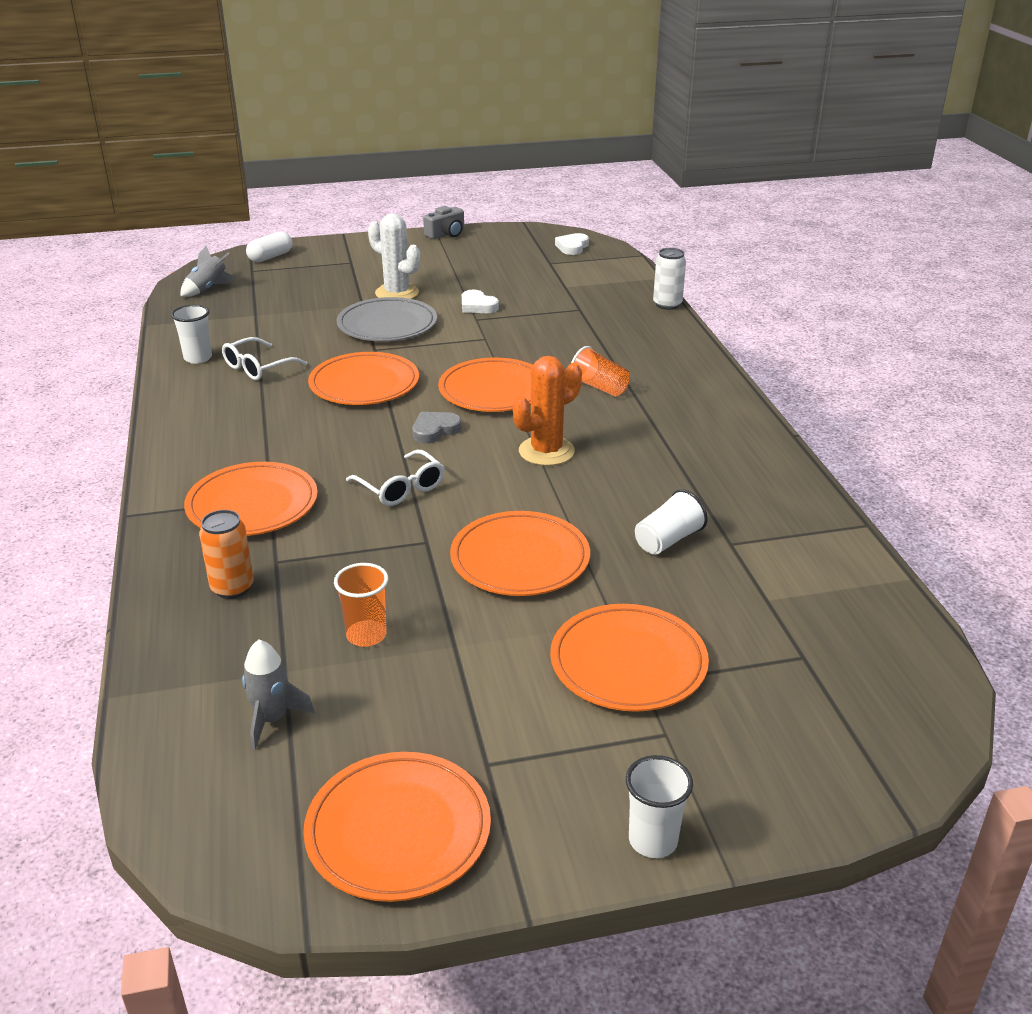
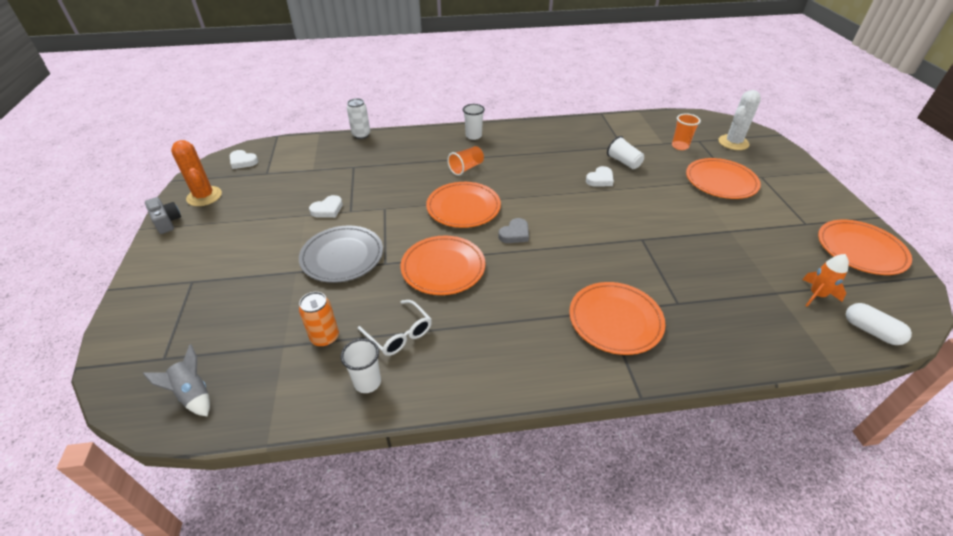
camera: 85 degrees left, 10 degrees up
orange can [199,510,254,599] -> orange can moved to [299,292,339,347]
grey rocket [242,640,315,750] -> orange rocket [802,254,849,307]
white capsule [246,231,292,262] -> white capsule moved to [846,303,912,345]
orange cup [334,563,388,647] -> orange cup moved to [672,113,701,150]
white glasses [346,450,445,506] -> none
white cactus [368,213,420,299] -> white cactus moved to [719,90,761,150]
grey heart [412,412,462,444] -> grey heart turned 105 degrees counterclockwise [498,218,529,243]
orange plate [450,511,590,596] -> none
orange cactus [513,356,582,466] -> orange cactus moved to [171,140,222,206]
white cup [626,755,693,858] -> white cup moved to [463,104,485,140]
none -> white heart [586,166,614,187]

